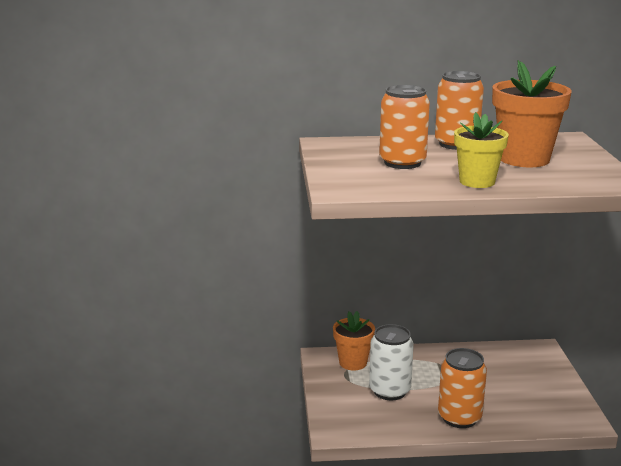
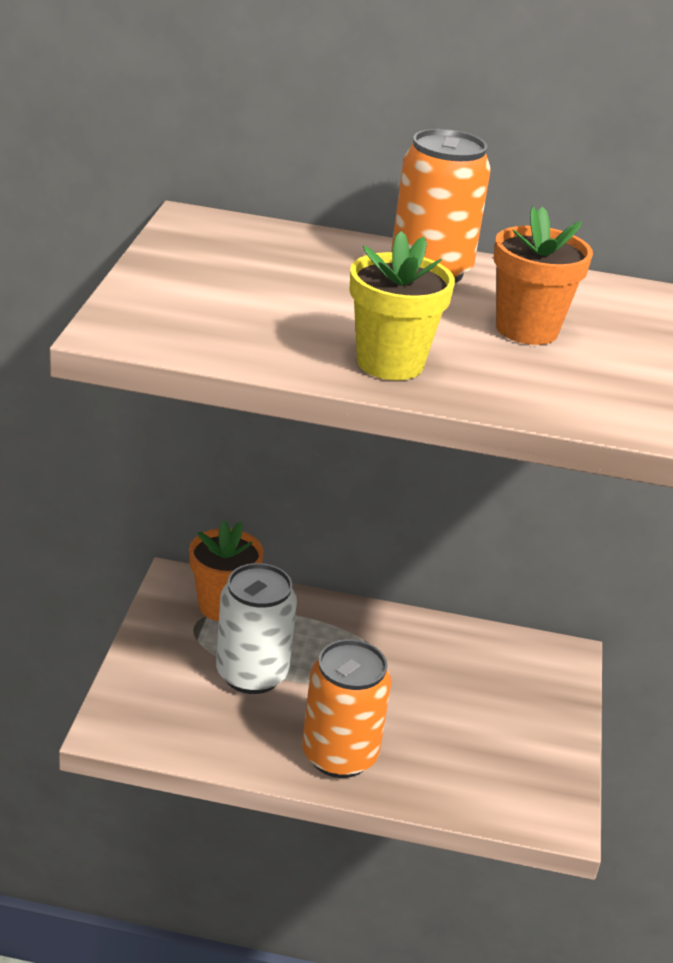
camera: 10 degrees right, 10 degrees up
orange can [379,85,430,169] -> none
orange flower pot [492,60,572,167] -> orange flower pot [494,206,593,345], size x0.65

